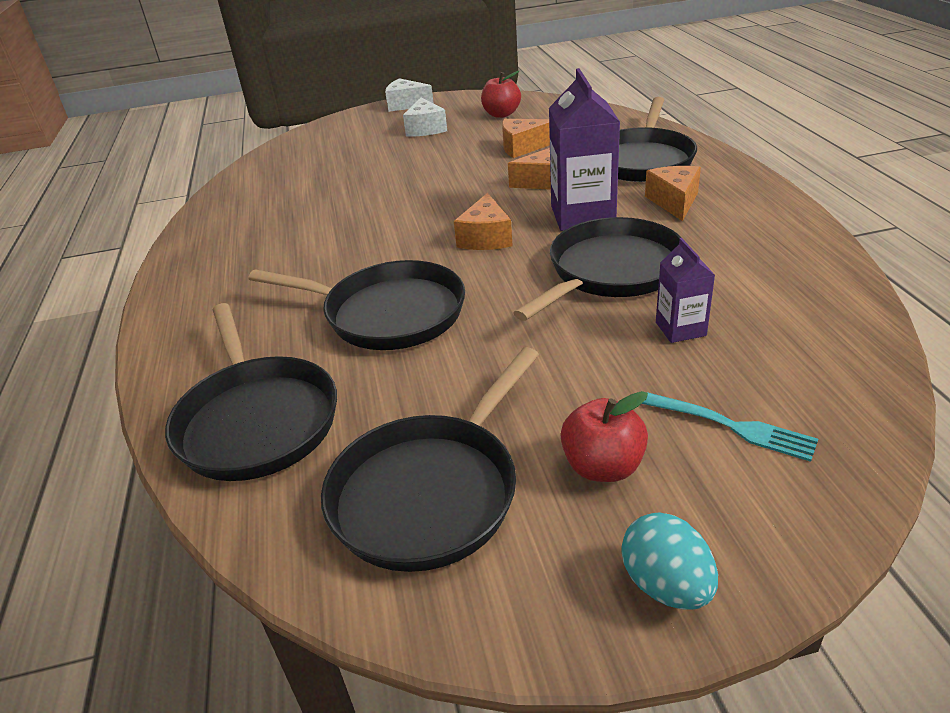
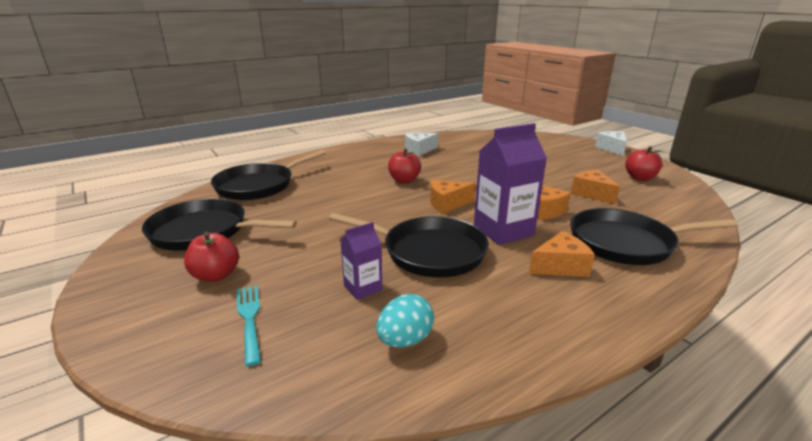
camera: 65 degrees right, 10 degrees down
black pan [248,260,465,350] -> none
white cheese [403,97,447,136] -> white cheese moved to [405,133,438,156]
turquoise egg [621,512,718,610] -> turquoise egg moved to [376,294,434,348]
turquoise fork [642,392,818,462] -> turquoise fork turned 150 degrees clockwise [237,286,261,366]
none -> red apple [388,148,421,183]

